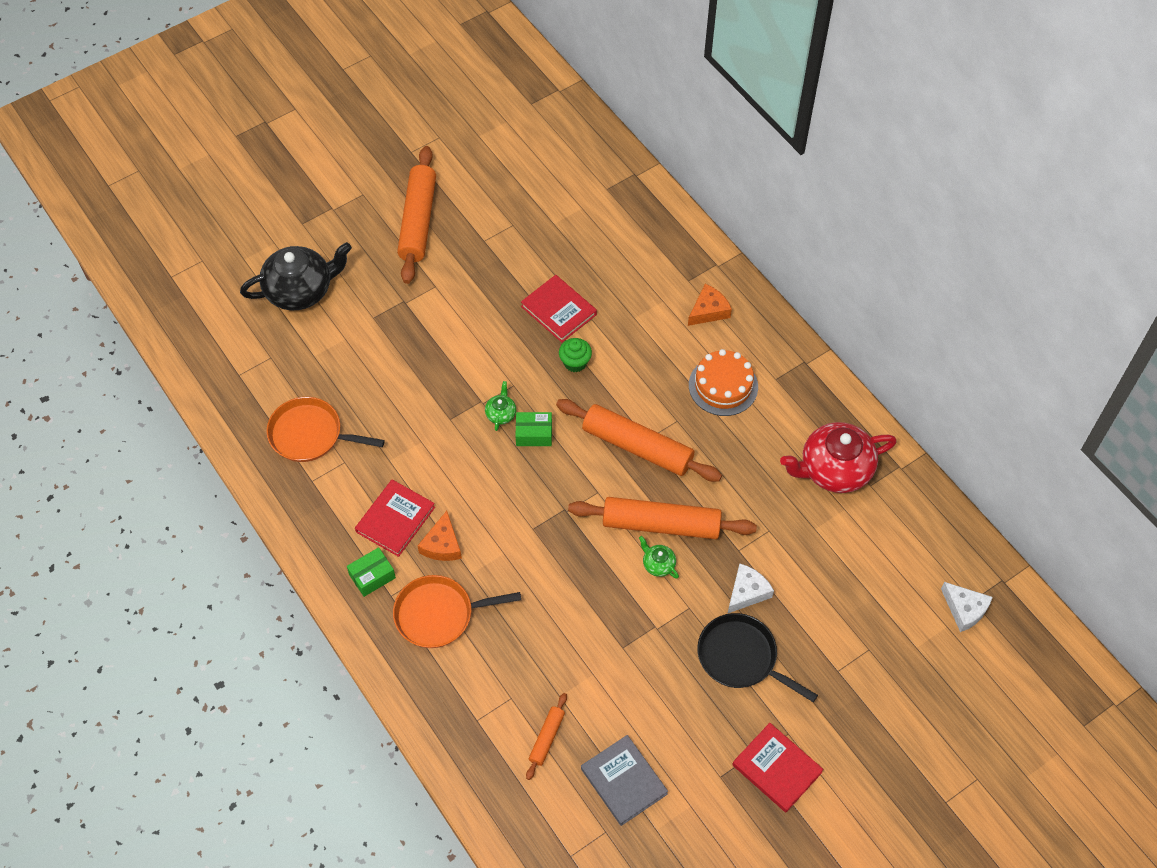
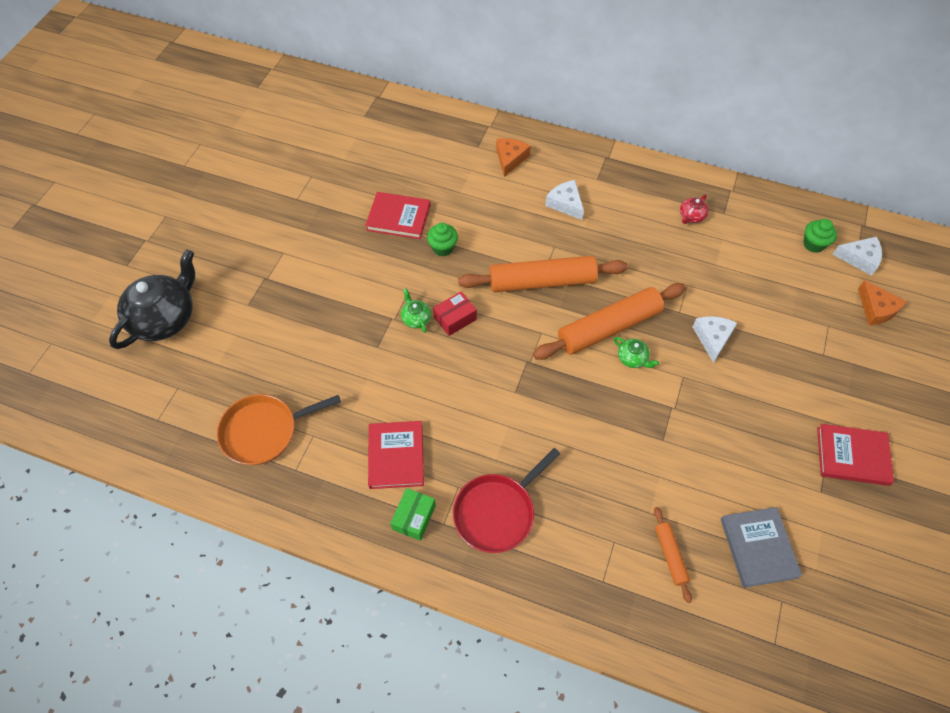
camera: 35 degrees left, 0 degrees up
orange pan [393,575,521,648] -> red pan [453,448,560,553]
orange rolling pin [397,146,436,284] -> none
orange cheese [417,511,462,561] -> orange cheese moved to [858,280,907,325]
green box [516,412,552,446] -> red box [433,291,477,336]
grey book [581,735,668,826] -> grey book turned 60 degrees clockwise [721,507,802,588]
green teapot [639,536,679,579] -> green teapot turned 150 degrees counterclockwise [614,337,659,368]
orange cake [689,349,758,416] -> white cheese [545,180,584,220]
black pan [697,613,818,702] -> none
red teapot [780,422,897,493] -> red teapot [680,194,709,224], size x0.43
none -> green cupcake [803,219,837,253]

